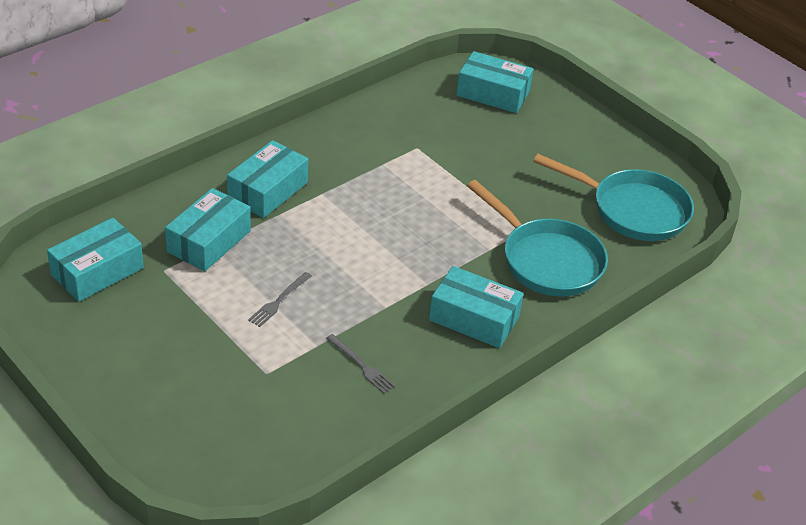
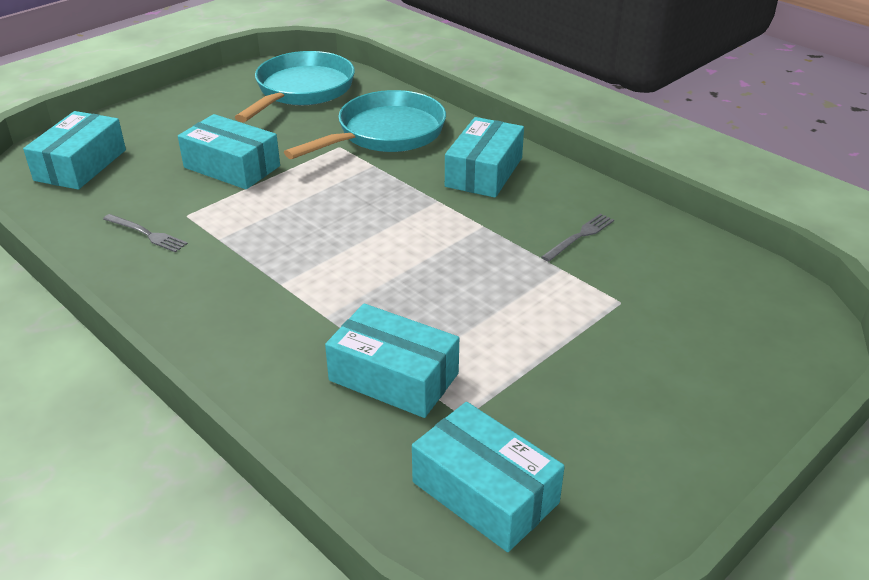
camera: 90 degrees left, 5 degrees down
turquoise box [227,140,308,218] -> turquoise box moved to [178,114,280,189]
grey fork [248,272,312,327] -> grey fork moved to [103,214,188,253]

